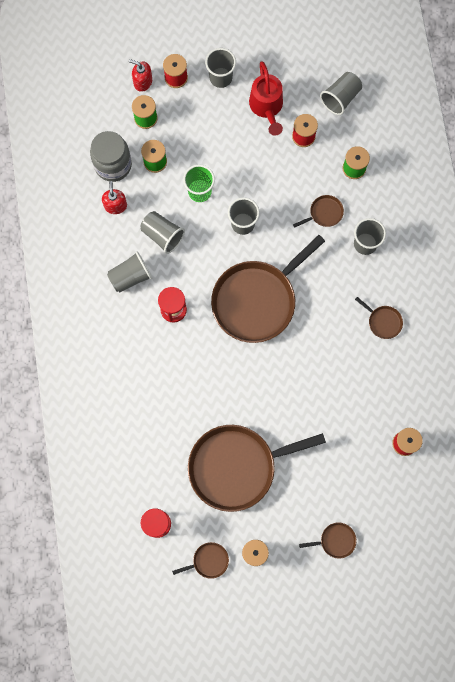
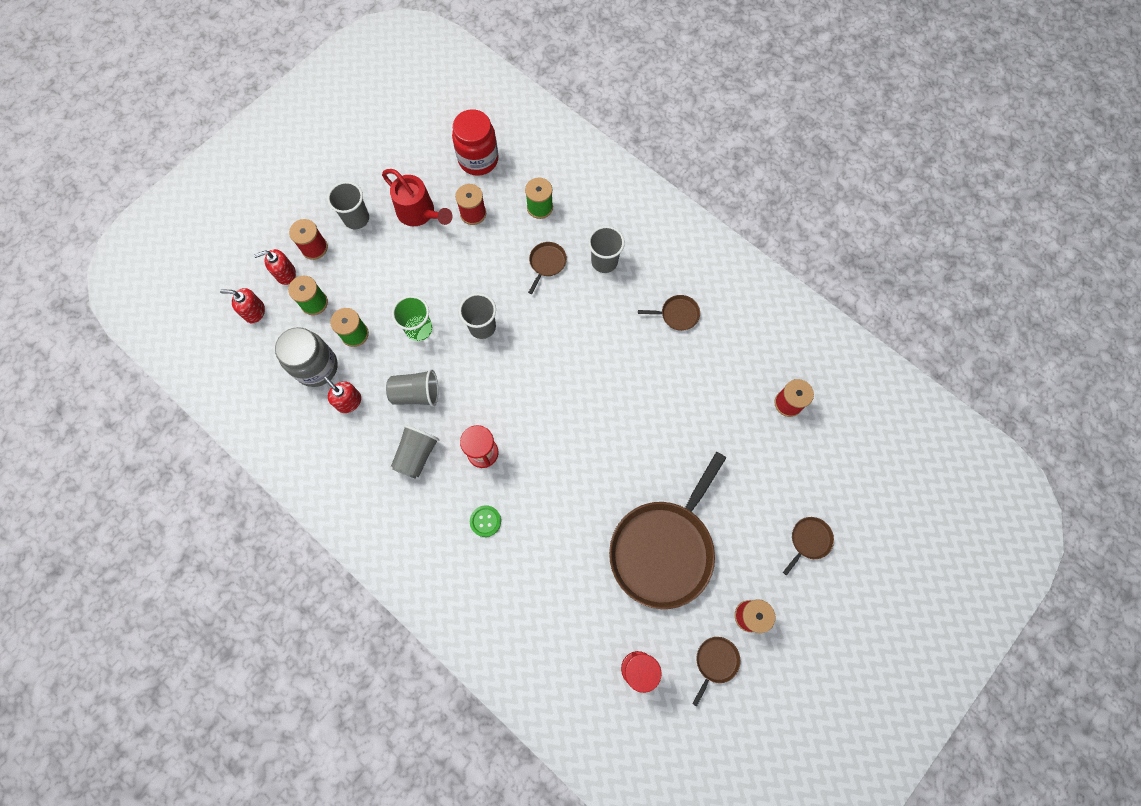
camera: 40 degrees left, 5 degrees down
brown pan [211,235,325,343] -> none
grey cup [320,72,362,115] -> red jar [452,109,499,176]
none -> red soap dispenser [220,288,265,323]
none -> green button [470,505,501,537]

